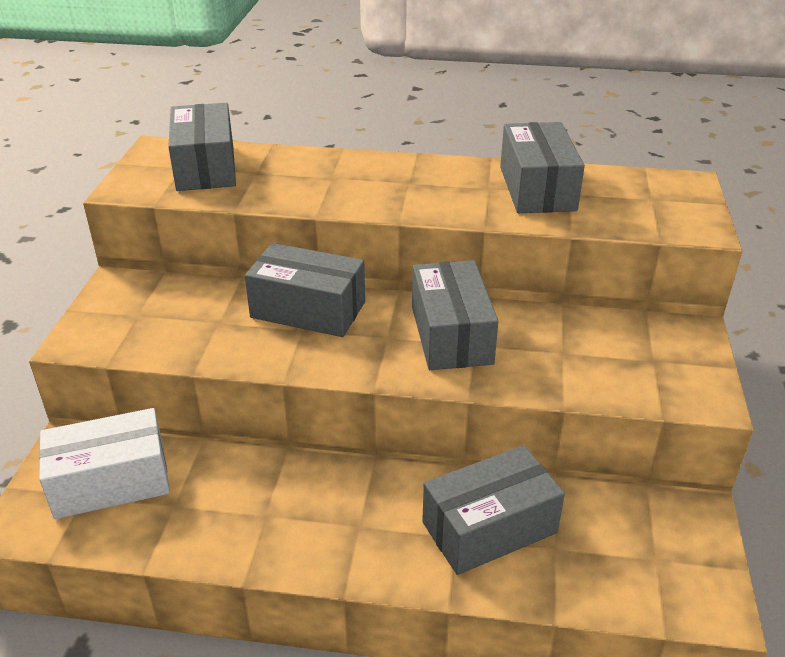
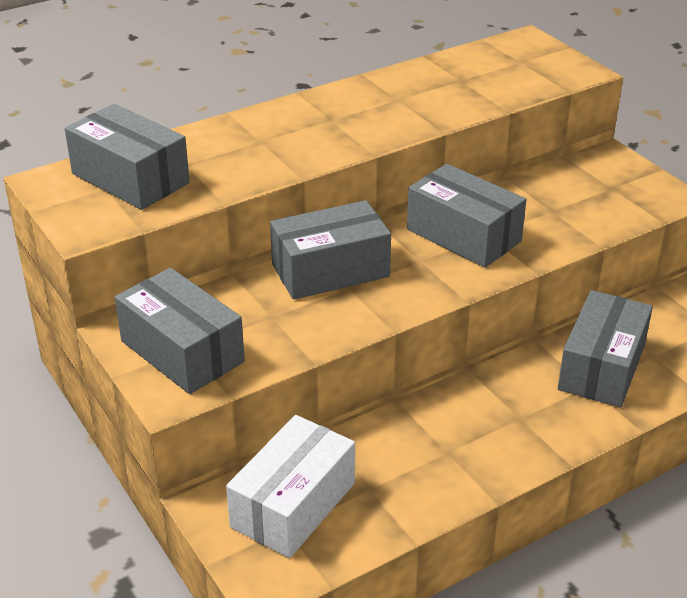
camera: 40 degrees left, 0 degrees up
grey box [500,122,585,213] -> grey box moved to [115,268,245,394]

